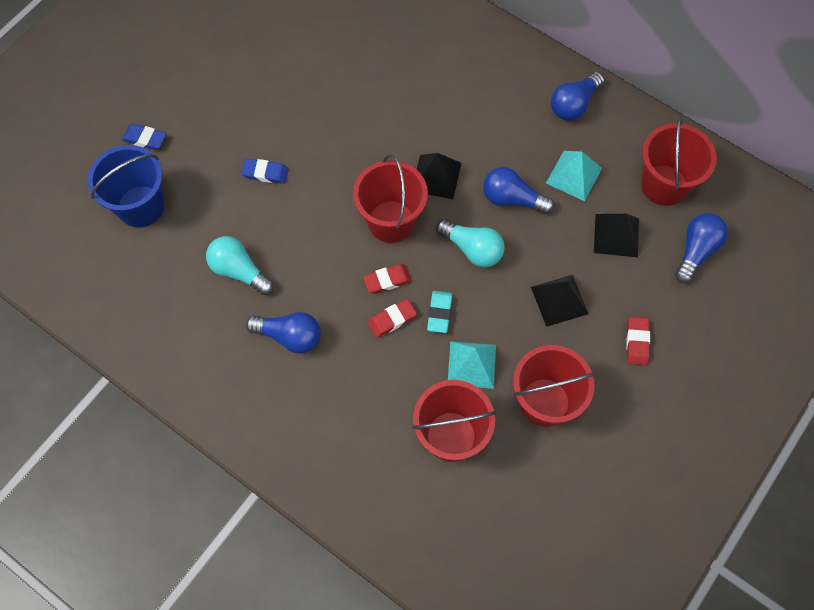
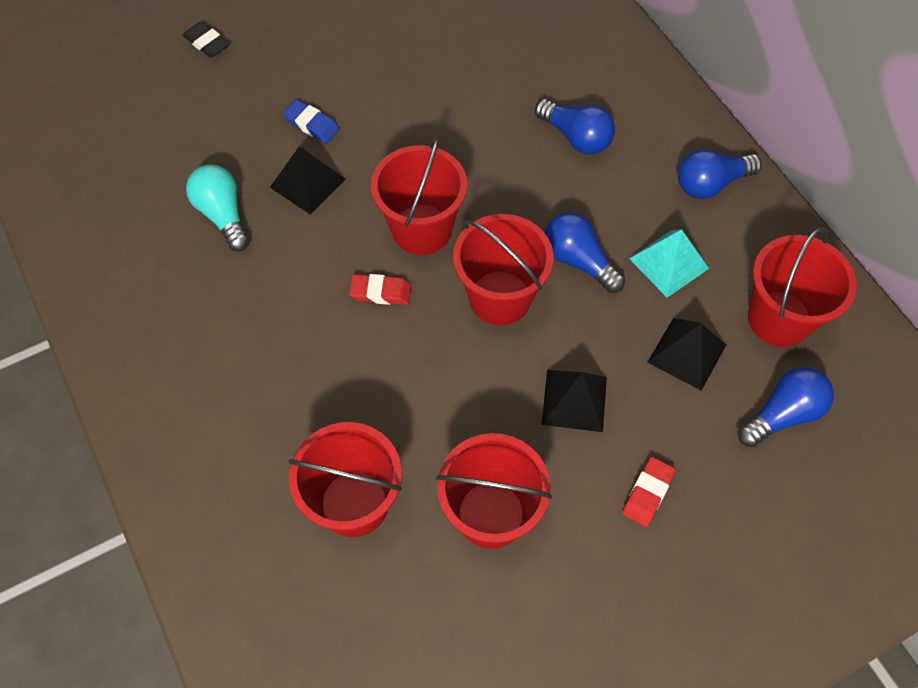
camera: 25 degrees right, 5 degrees down
blue bucket [87,145,164,228] -> none
blue eraser [122,124,166,150] -> black eraser [183,22,229,58]
blue light bulb [246,312,321,354] -> blue light bulb moved to [535,99,615,155]
red eraser [368,299,417,338] -> none
black pyramid [417,153,461,199] -> black pyramid moved to [270,146,346,215]
turquoise eraser [427,291,453,333] -> none
turquoise light bulb [436,219,505,267] -> red bucket [453,214,554,325]
turquoise pyramid [448,341,496,389] -> none

